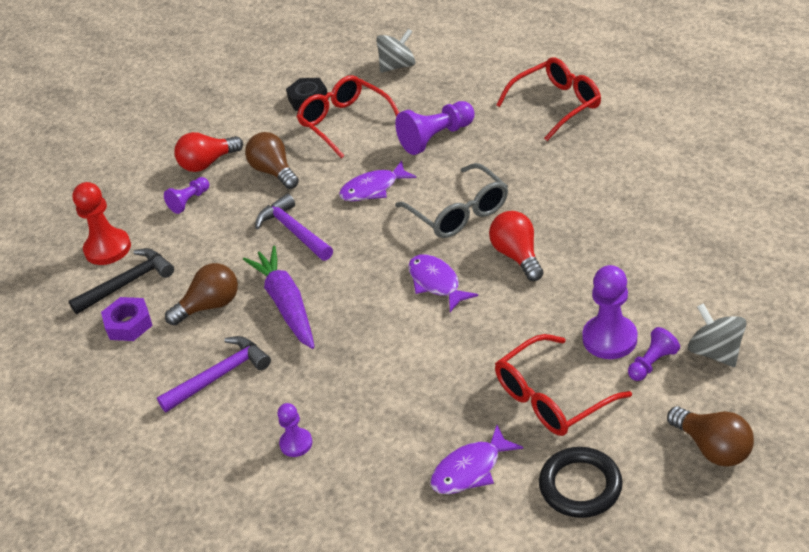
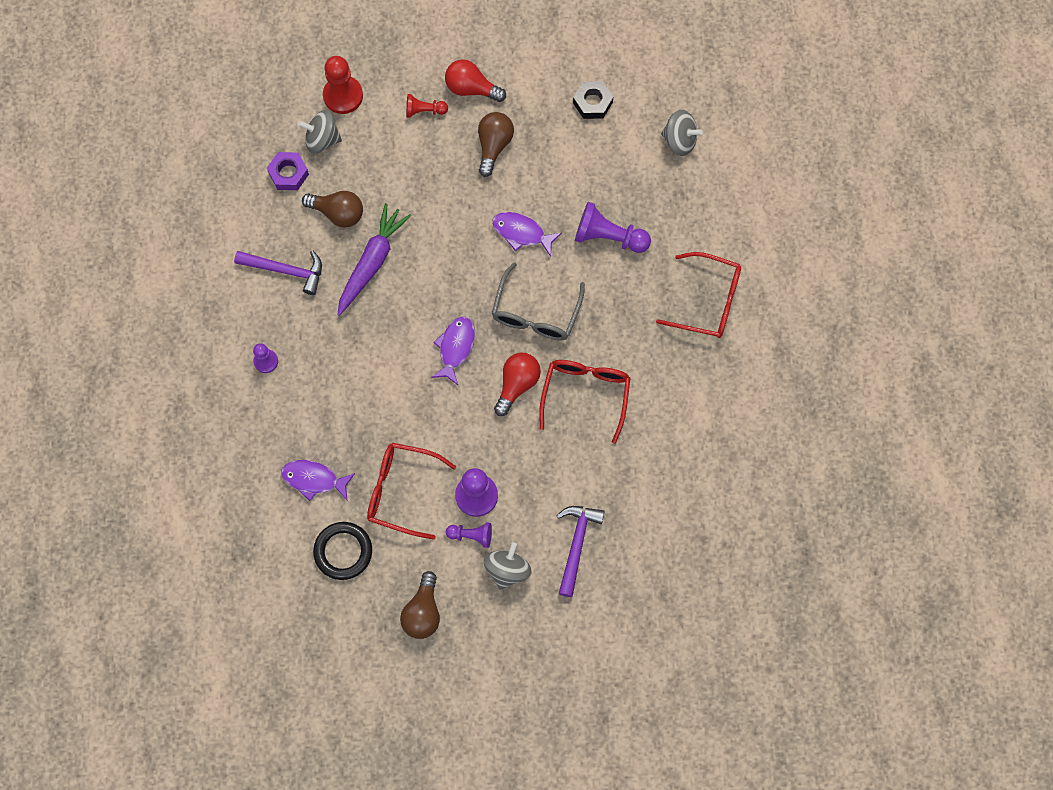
camera: 45 degrees right, 30 degrees up
black hammer [69,248,174,314] -> grey spinning top [298,110,342,154]
purple pawn [164,177,209,214] -> red pawn [406,94,448,118]
purple hammer [255,193,333,261] -> purple hammer moved to [556,506,605,597]
red glasses [297,75,399,158] -> red glasses moved to [539,360,630,444]

